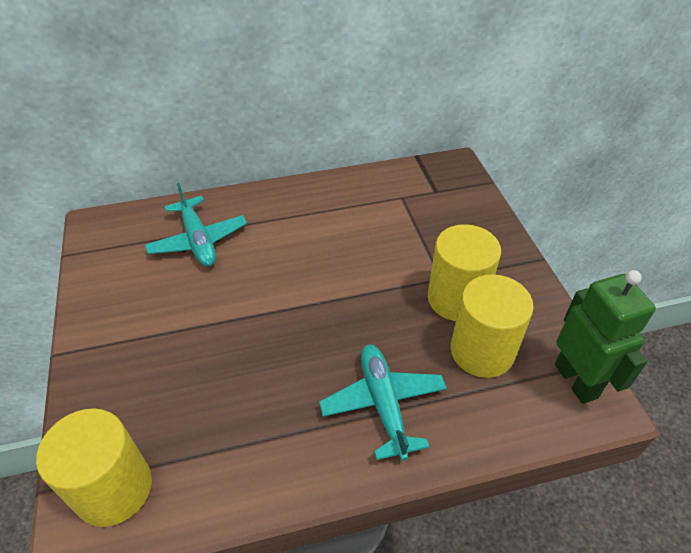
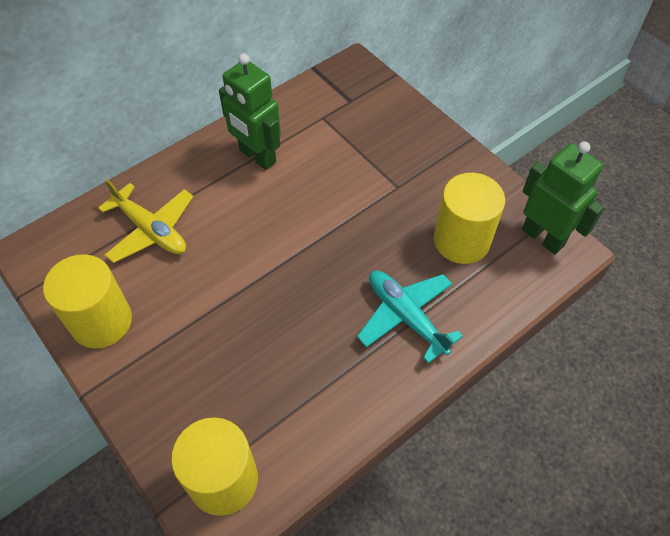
camera: 25 degrees left, 10 degrees up
turquoise plane [145,183,247,267] -> yellow plane [98,179,193,263]
yellow cylinder [428,224,501,321] -> yellow cylinder moved to [43,254,132,349]
none -> green robot [219,53,281,170]

